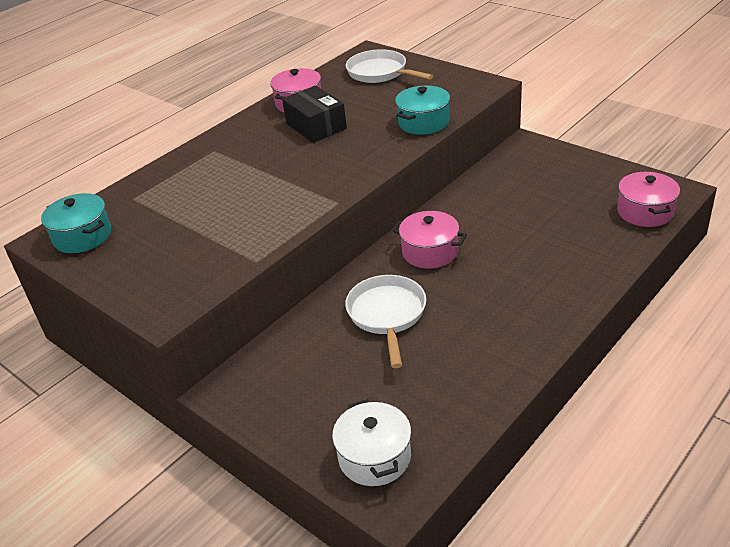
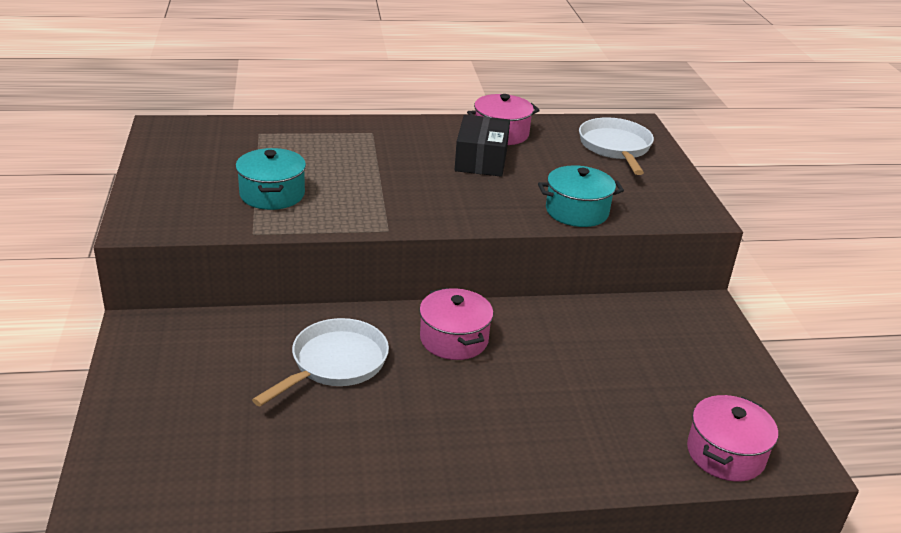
camera: 35 degrees right, 5 degrees down
turquoise pot [41,193,111,253] -> turquoise pot moved to [235,148,306,210]
white pot [332,399,412,486] -> none

